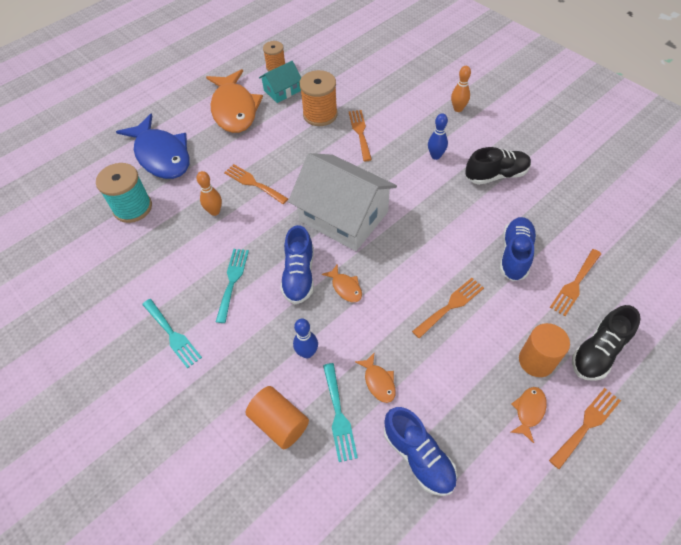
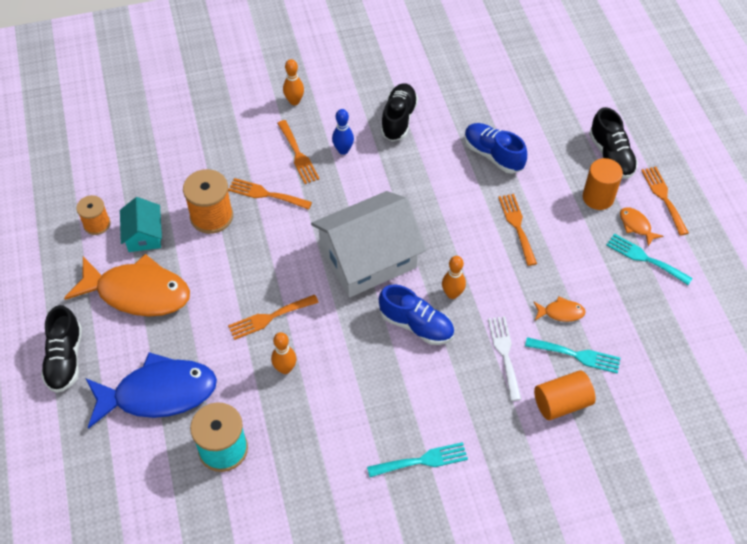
camera: 65 degrees left, 0 degrees up
turquoise fork [216,249,249,323] -> turquoise fork moved to [606,234,693,285]
blue bowling pin [293,318,318,358] -> white fork [488,316,521,401]
orange fish [321,264,362,302] -> orange bowling pin [442,256,466,299]
blue shoe [384,407,457,496] -> none
orange fork [550,249,601,316] -> orange fork moved to [277,120,319,184]
none -> black shoe [41,305,82,393]

